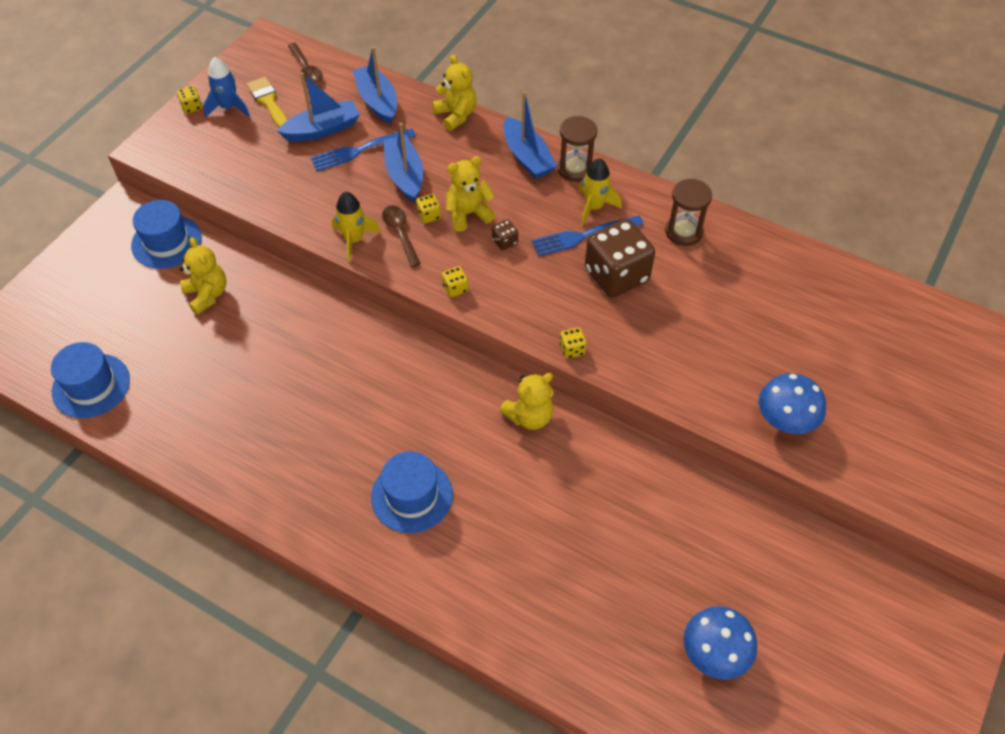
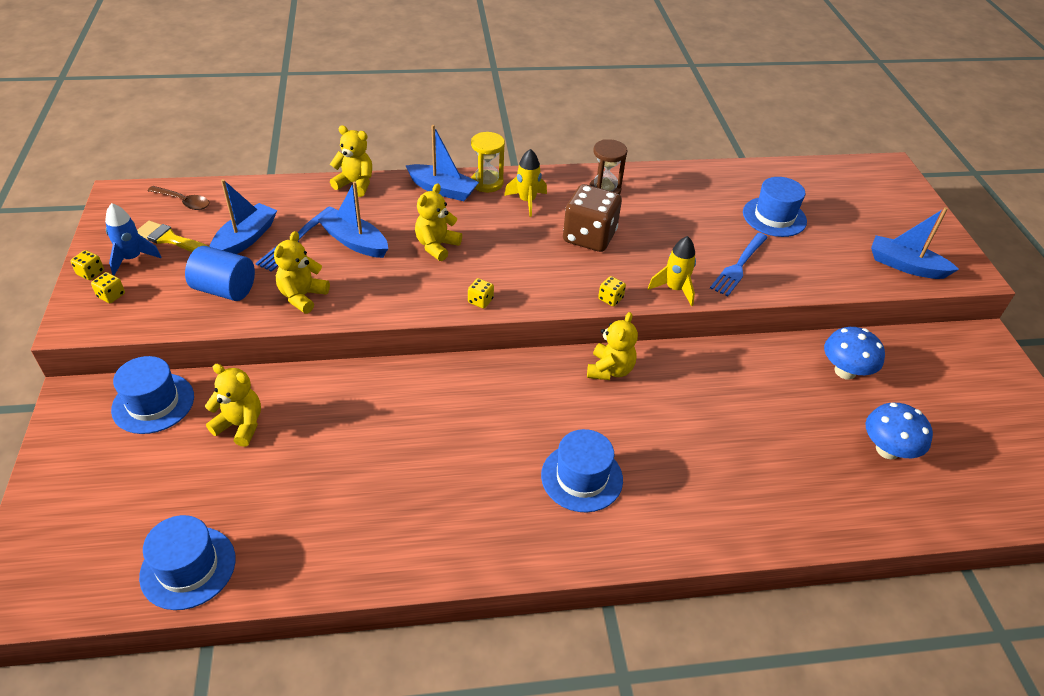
camera: 40 degrees left, 10 degrees down
yellow rocket [332,192,381,262] -> yellow rocket moved to [648,236,696,306]
blue boat [352,46,397,124] -> blue boat moved to [871,207,959,279]
brown spoon [382,205,421,267] -> none
yellow dice [416,194,441,223] -> yellow dice moved to [91,272,125,303]
brown dice [492,219,518,250] -> none
blue fork [532,216,643,256] -> blue fork moved to [710,233,768,296]
brown hourglass [557,116,597,182] -> yellow hourglass [471,132,505,192]
blue mushroom [759,373,826,434] -> blue mushroom moved to [824,327,885,380]
none -> blue cylinder [185,246,255,301]
none -> yellow teddy bear [274,231,330,313]
none -> blue hat [743,177,807,237]

